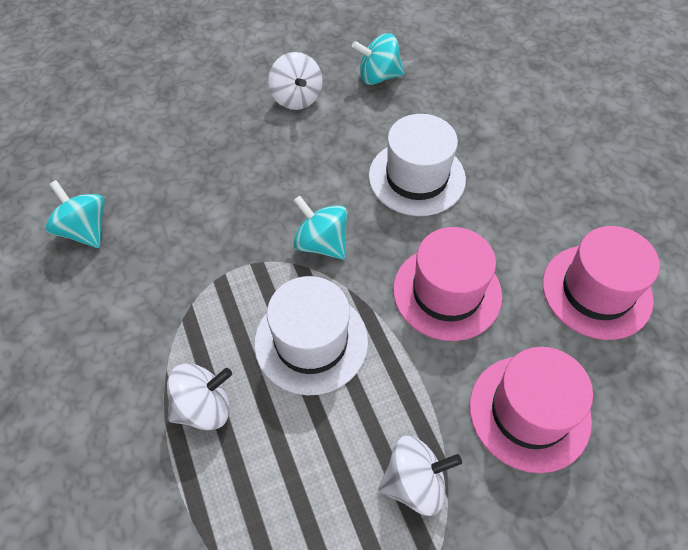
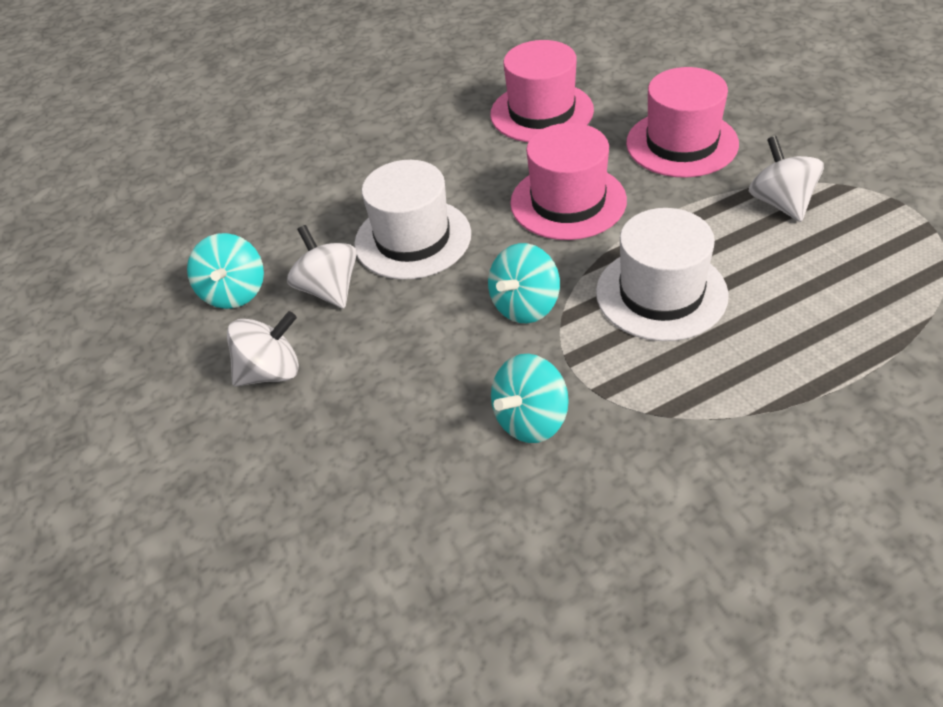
camera: 90 degrees left, 10 degrees down
turquoise spinning top [45,180,105,248] -> turquoise spinning top moved to [491,354,569,443]
white spinning top [167,364,232,430] -> white spinning top moved to [287,225,357,309]

